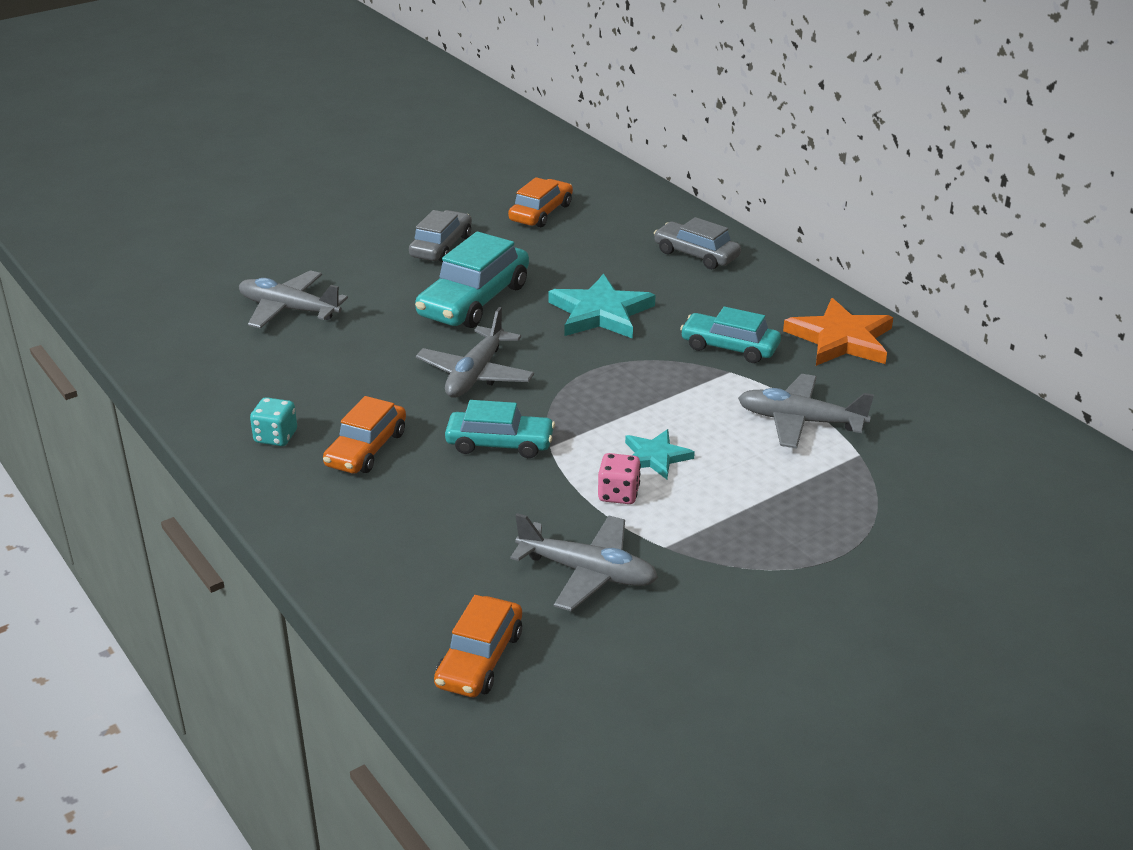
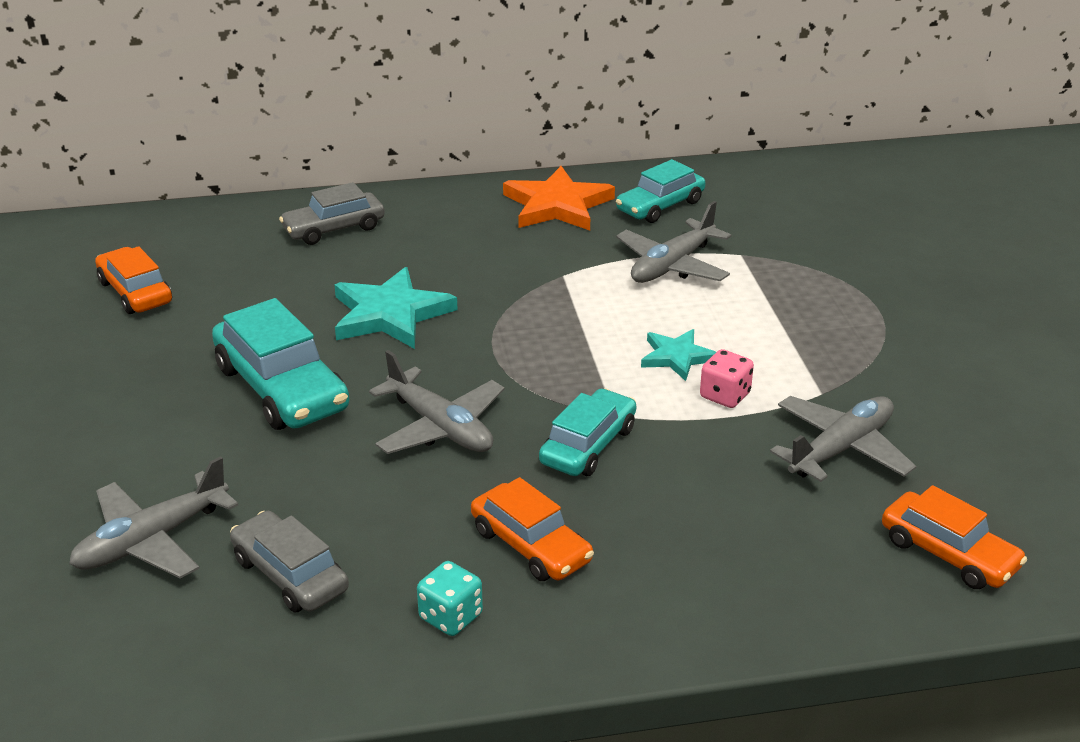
camera: 65 degrees left, 0 degrees up
grey car [409,210,472,262] -> grey car moved to [230,511,349,613]
turquoise car [680,306,781,363] -> turquoise car moved to [616,159,706,223]

